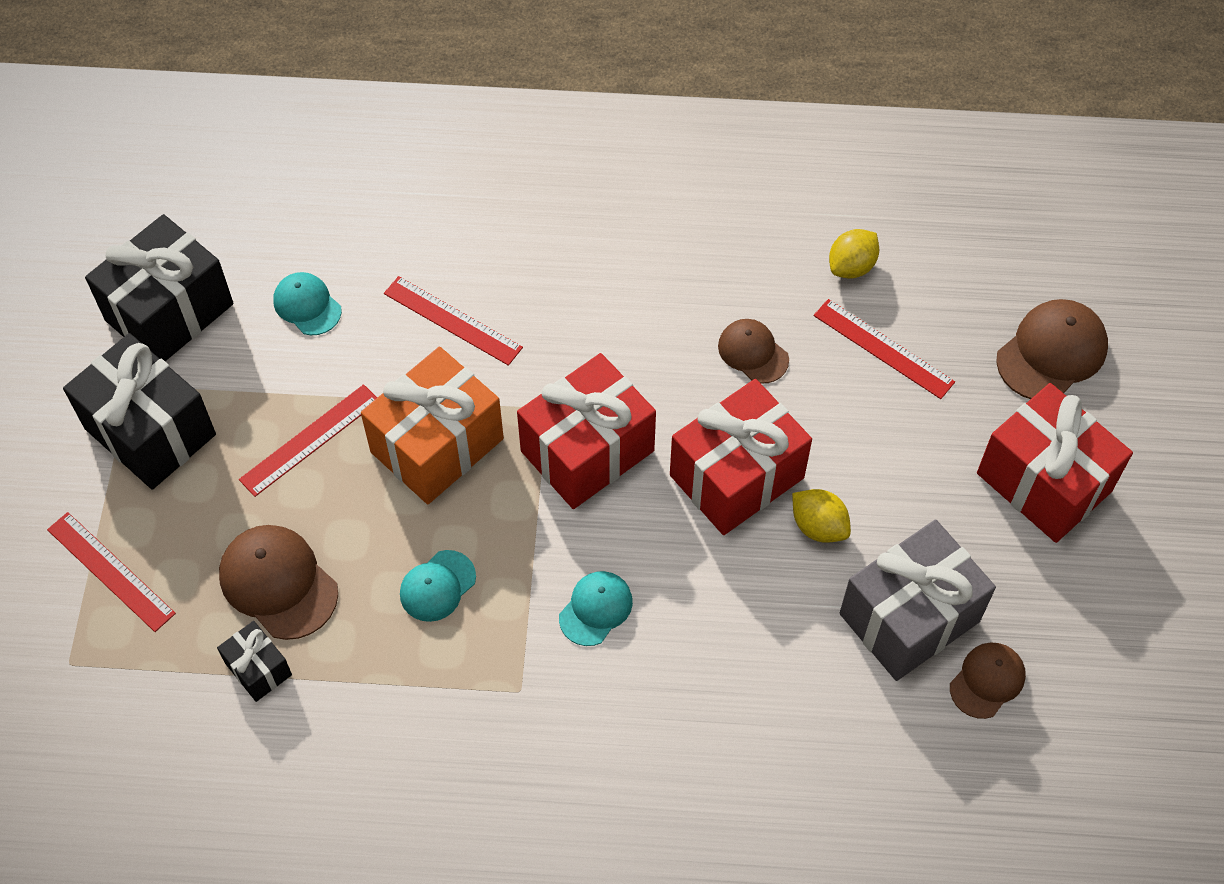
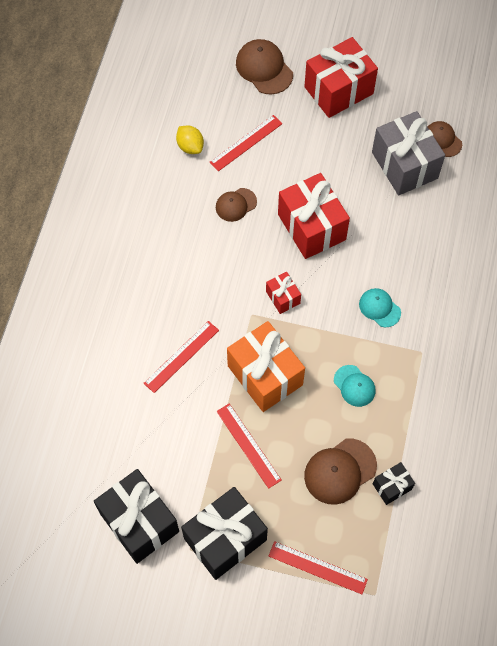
camera: 80 degrees left, 5 degrees up
red ruler [47,512,176,632] -> red ruler turned 60 degrees clockwise [269,541,368,594]
turquoise cap [273,272,342,335] -> none
red gift [517,353,656,509] -> red gift [266,272,301,314], size x0.49
yellow lemon [792,489,851,543] -> none

